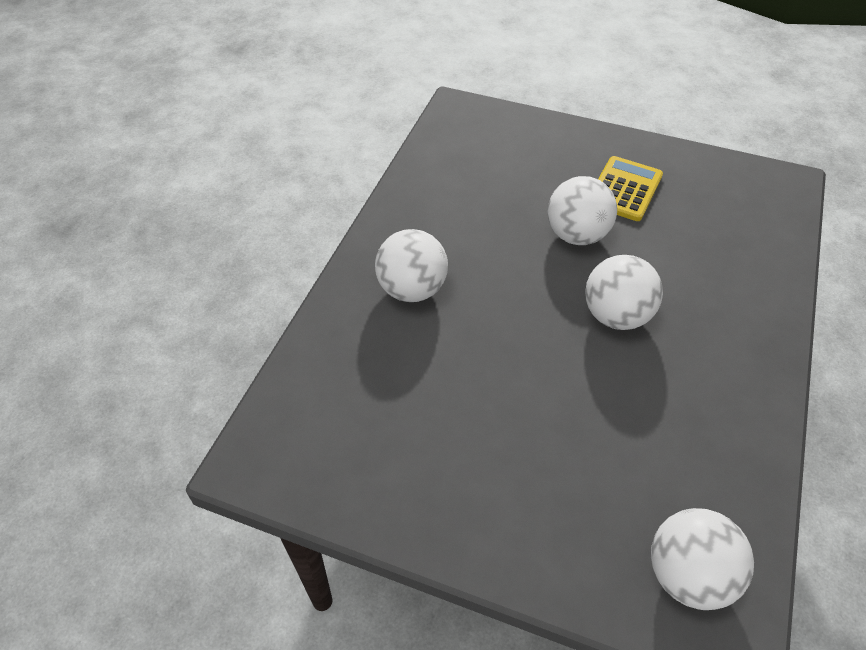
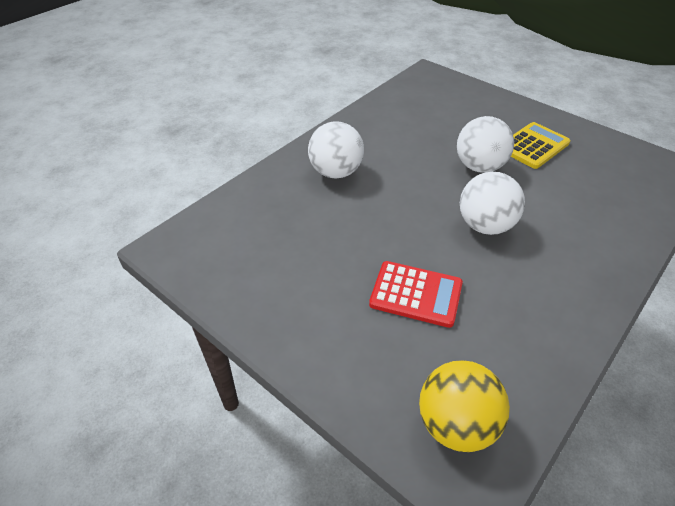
camera: 20 degrees right, 5 degrees down
white ball [651,508,754,610] -> yellow ball [419,360,510,452]
none -> red calculator [369,261,463,328]

